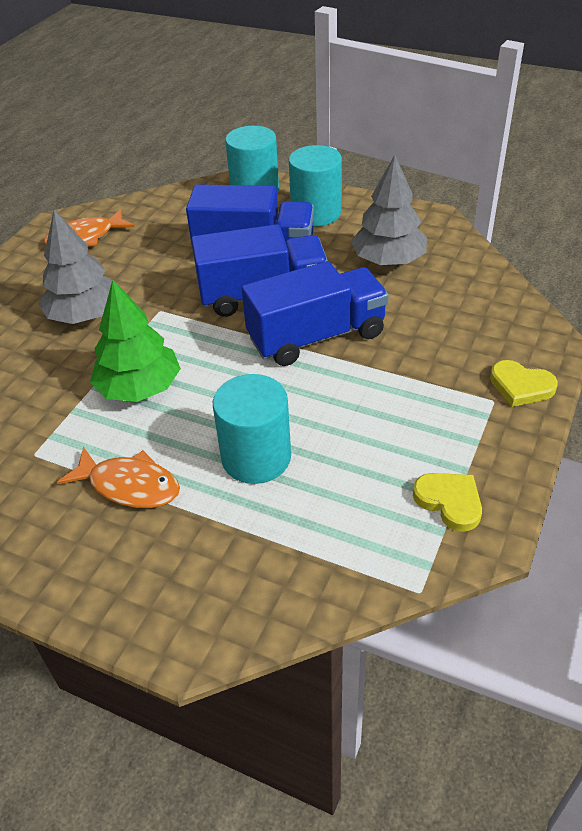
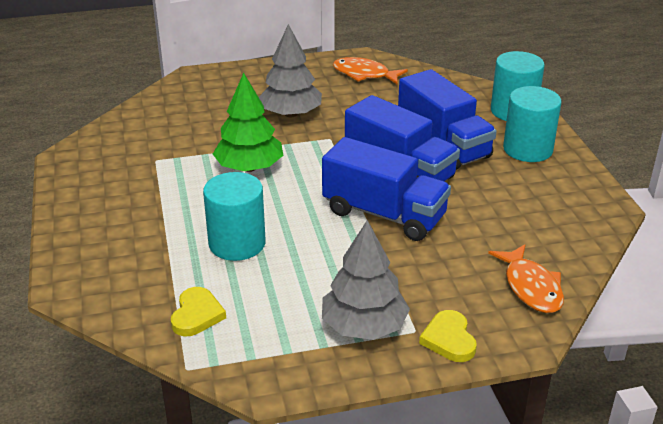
camera: 50 degrees right, 10 degrees down
orange fish [57,447,180,508] -> orange fish moved to [488,244,564,313]
grey tree [351,155,427,265] -> grey tree moved to [322,220,410,340]
yellow heart [413,473,482,532] -> yellow heart moved to [171,287,226,336]

